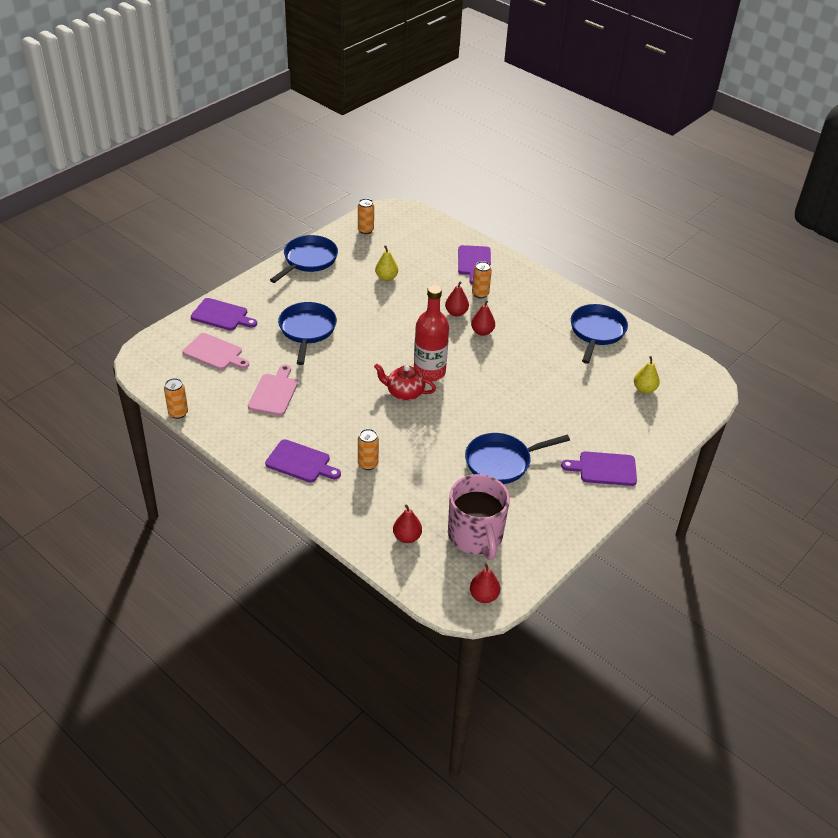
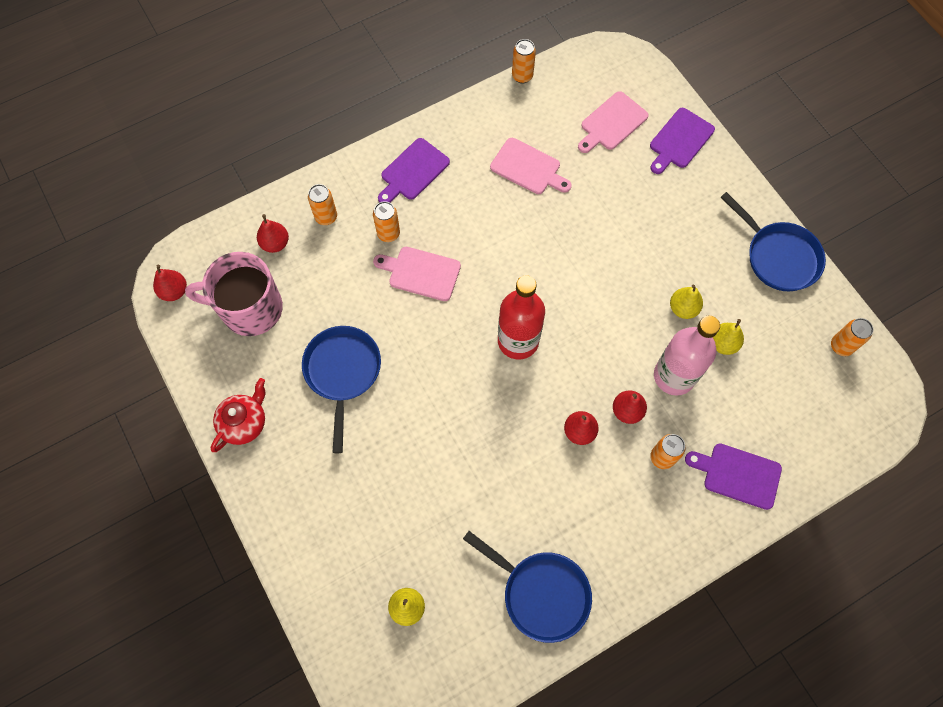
camera: 110 degrees right, 25 degrees up
blue pan [278,302,337,365] -> none
red teapot [374,364,436,401] -> red teapot moved to [210,378,266,452]
purple cutting board [561,451,637,486] -> none
none -> orange can [308,184,337,225]
none -> pink cutting board [373,247,461,301]
none -> pink bottle [654,316,720,395]
none -> yellow pear [670,285,703,319]

